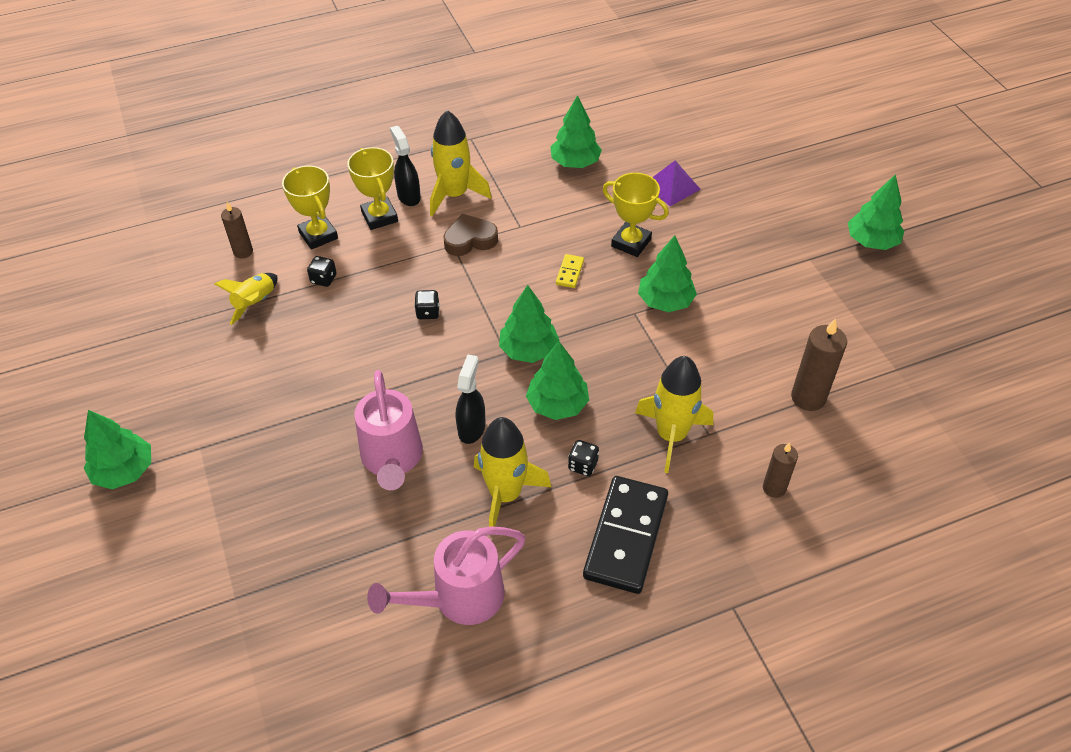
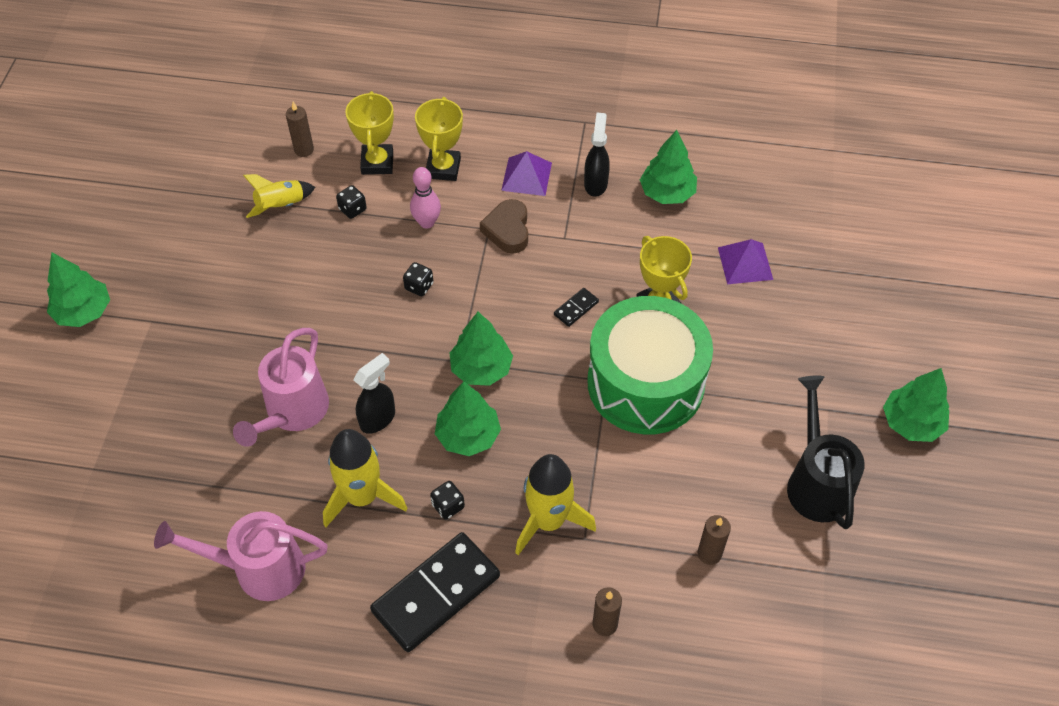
camera: 30 degrees right, 5 degrees up
black spray bottle [390,126,421,206] -> black spray bottle moved to [584,113,610,197]
yellow rocket [430,110,492,216] -> purple pyramid [501,151,552,196]
brown heart [443,214,498,256] -> brown heart turned 105 degrees counterclockwise [480,199,528,254]
yellow domino [556,254,584,288] -> black domino [554,288,599,327]
green tree [638,235,697,312] -> green drum [587,296,713,434]
brown candle [791,318,847,411] -> brown candle [697,515,731,565], size x0.63
none -> pink bowling pin [410,167,441,229]
none -> black watering can [787,375,865,529]

